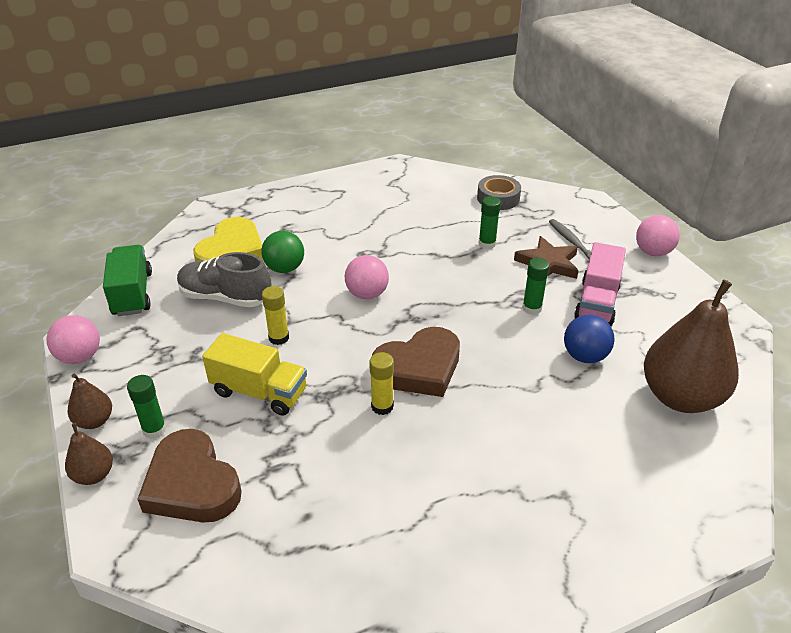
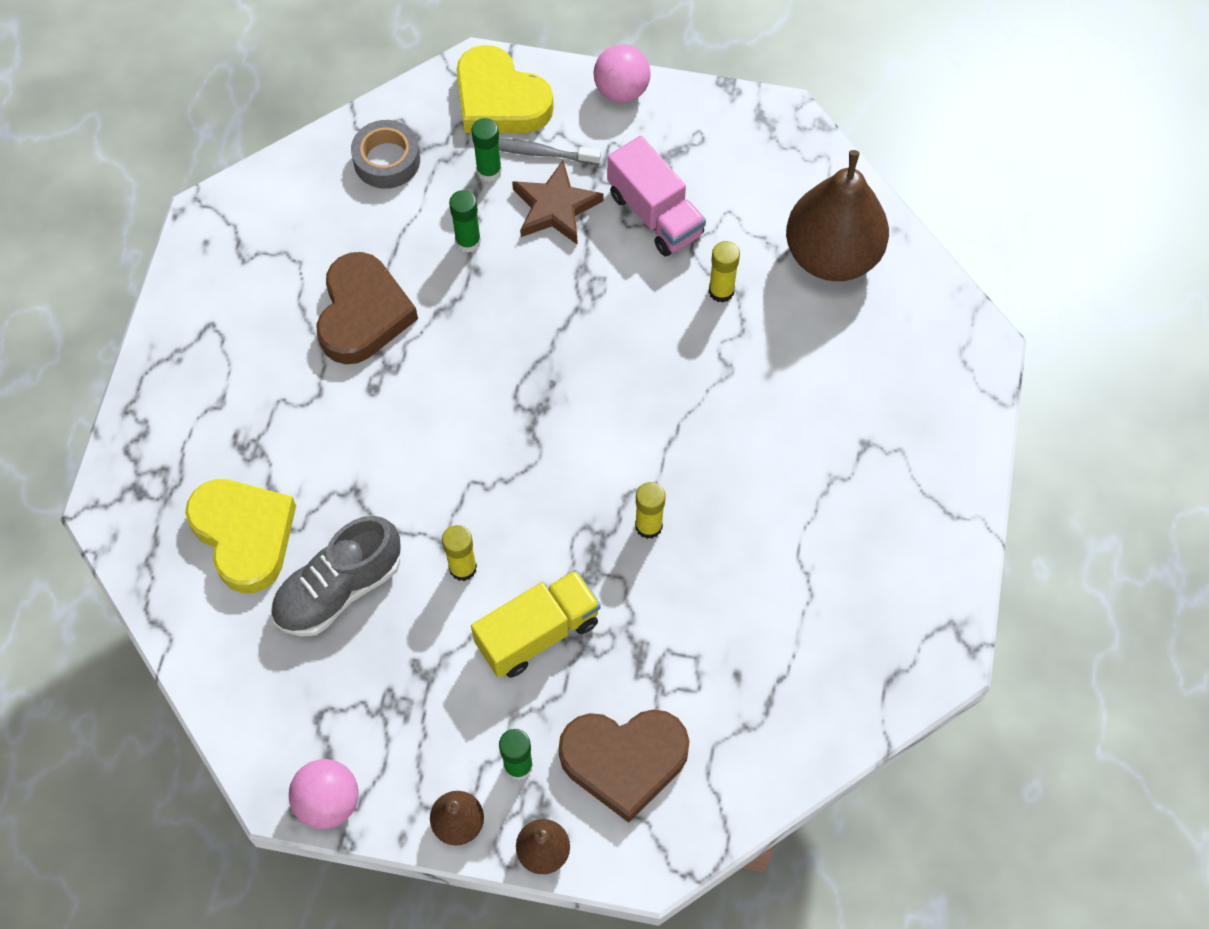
camera: 55 degrees left, 25 degrees up
green truck [103,245,152,316] -> none
green ball [261,231,304,273] -> none
pink ball [345,255,389,299] -> none
brown heart [372,327,460,397] -> brown heart moved to [316,252,418,364]
green glue stick [522,258,550,315] -> green glue stick moved to [472,118,502,182]
blue ball [564,315,614,363] -> yellow glue stick [709,241,740,303]
none -> yellow heart [456,45,554,133]

